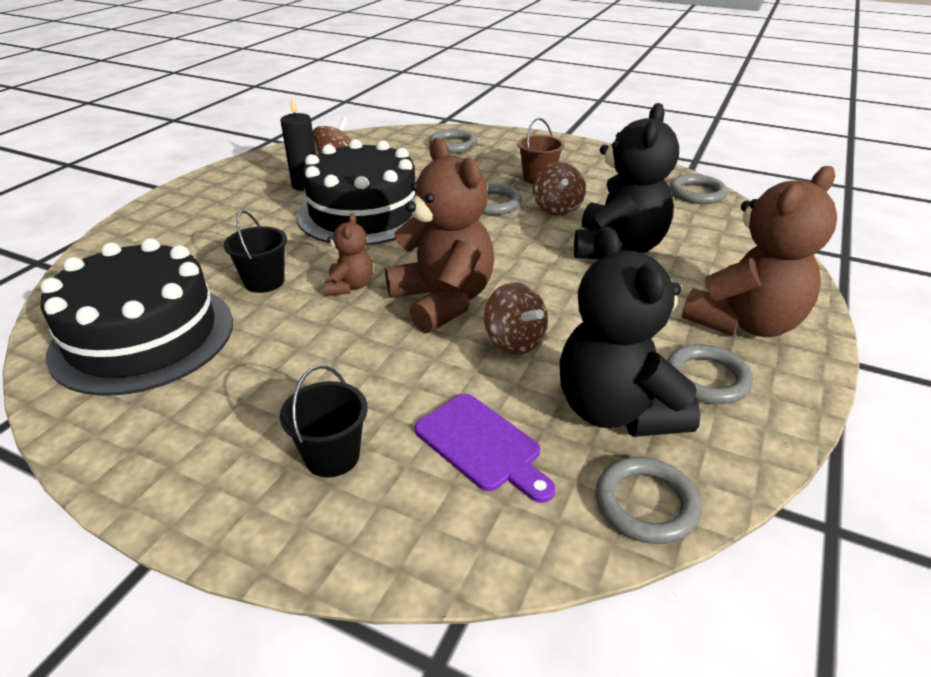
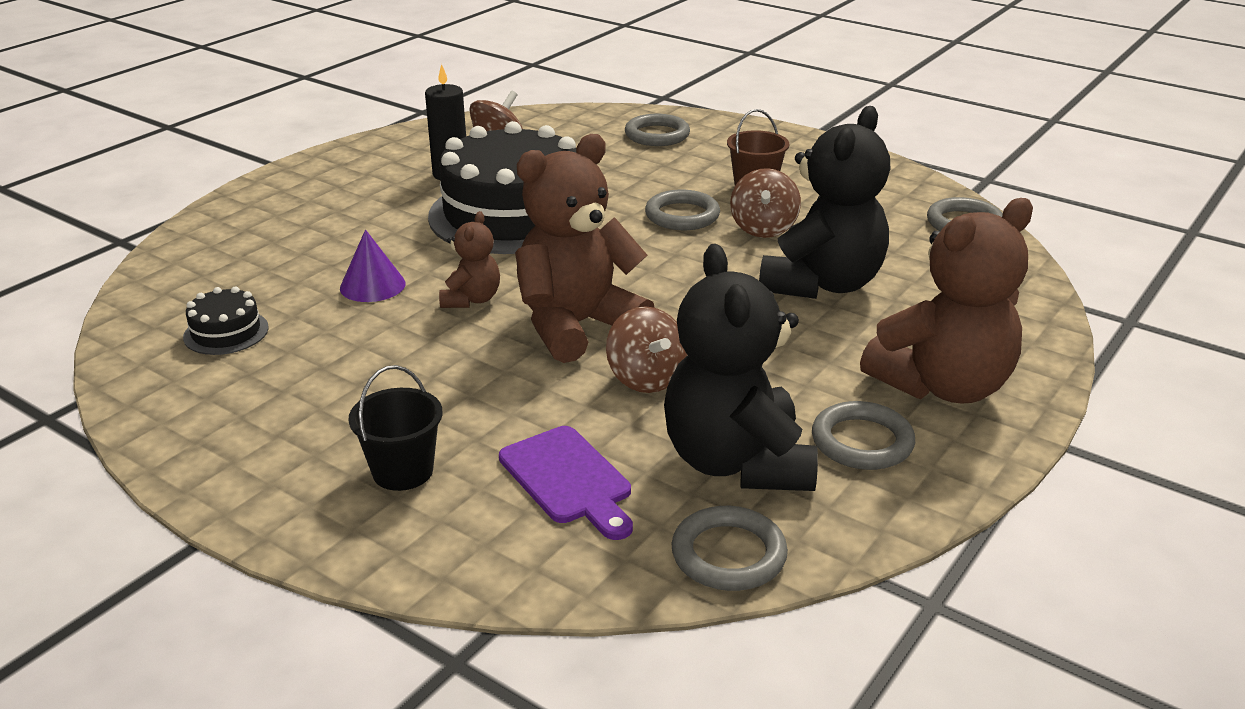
camera: 10 degrees right, 5 degrees down
black cake [40,238,233,396] -> black cake [183,287,269,355], size x0.41
black bucket [224,210,287,293] -> purple cone [340,230,405,302]
brown teddy bear [385,138,494,333] -> brown teddy bear turned 105 degrees counterclockwise [515,134,655,363]

